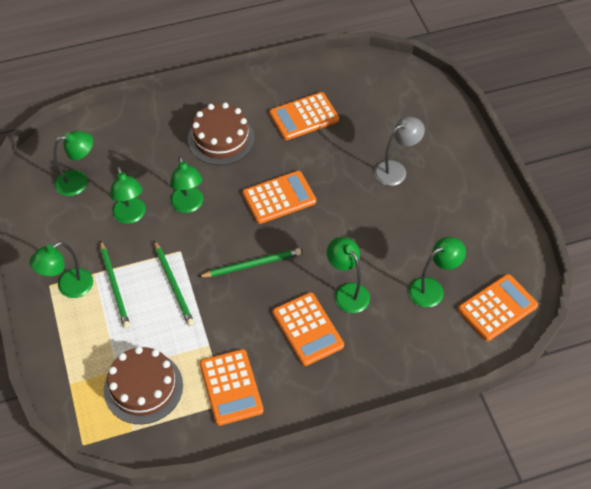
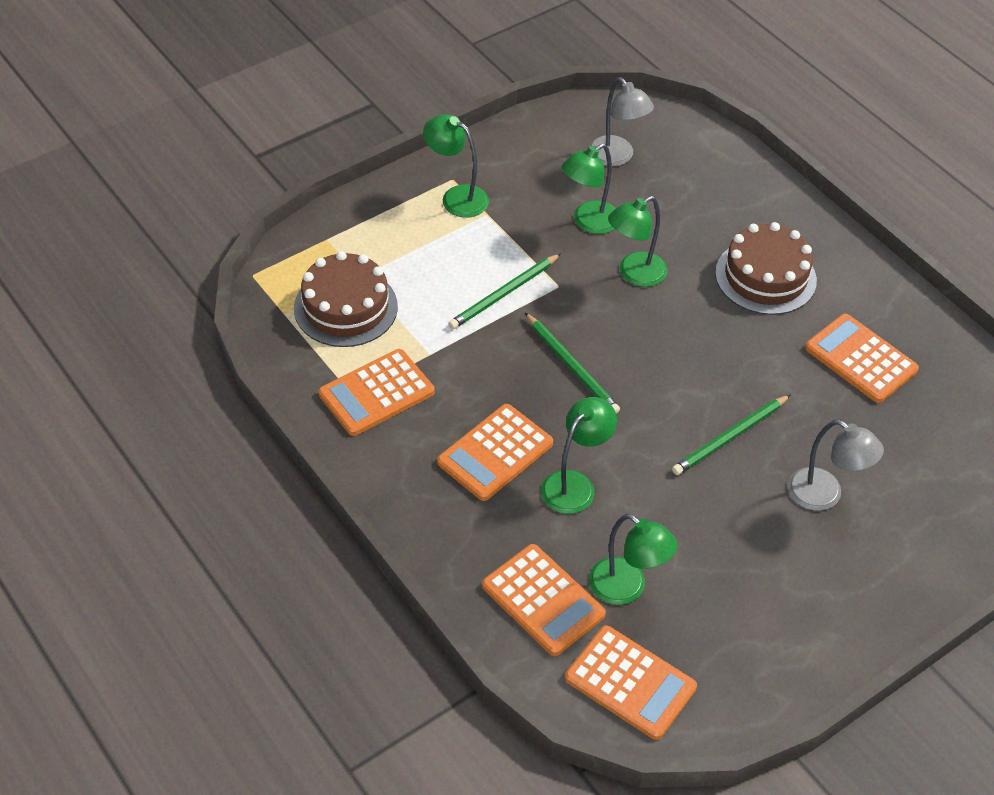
camera: 70 degrees right, 5 degrees down
green lamp [53,131,93,196] -> grey lamp [589,77,654,167]
green pencil [100,240,130,328] -> green pencil moved to [672,395,790,475]
orange calculator [242,171,316,224] -> orange calculator moved to [482,544,606,656]

